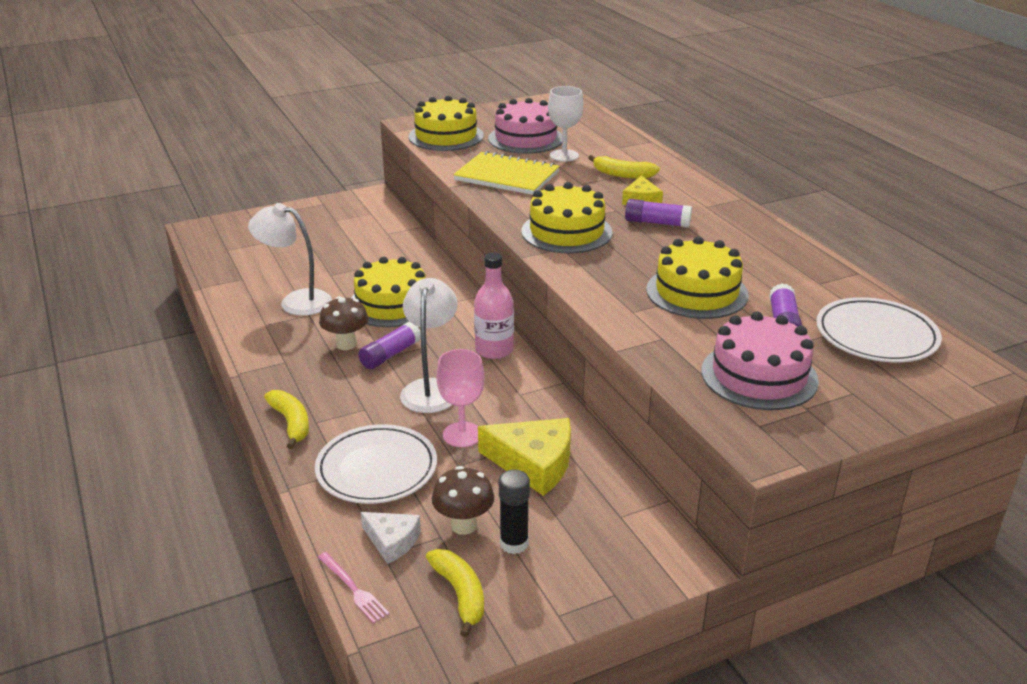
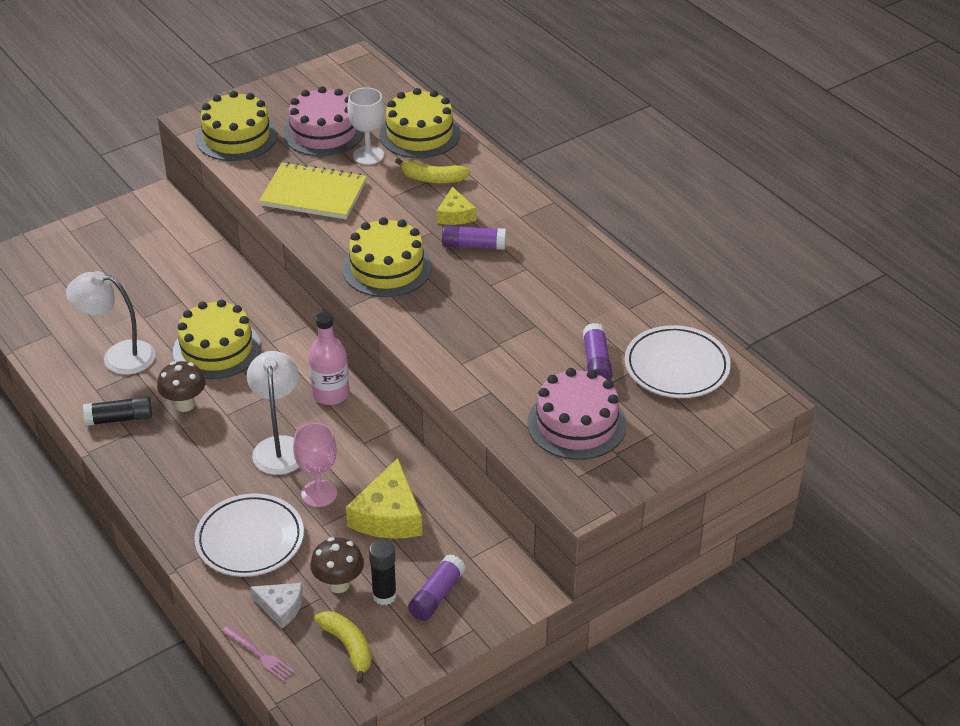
camera: 10 degrees left, 10 degrees up
yellow banana [264,390,309,449] -> none
purple glue stick [358,322,421,369] -> purple glue stick moved to [408,554,465,621]
yellow cheese [478,418,571,496] -> yellow cheese turned 90 degrees clockwise [346,458,422,539]
yellow cake [646,236,749,319] -> yellow cake moved to [379,88,461,158]
none -> black glue stick [83,396,152,426]

